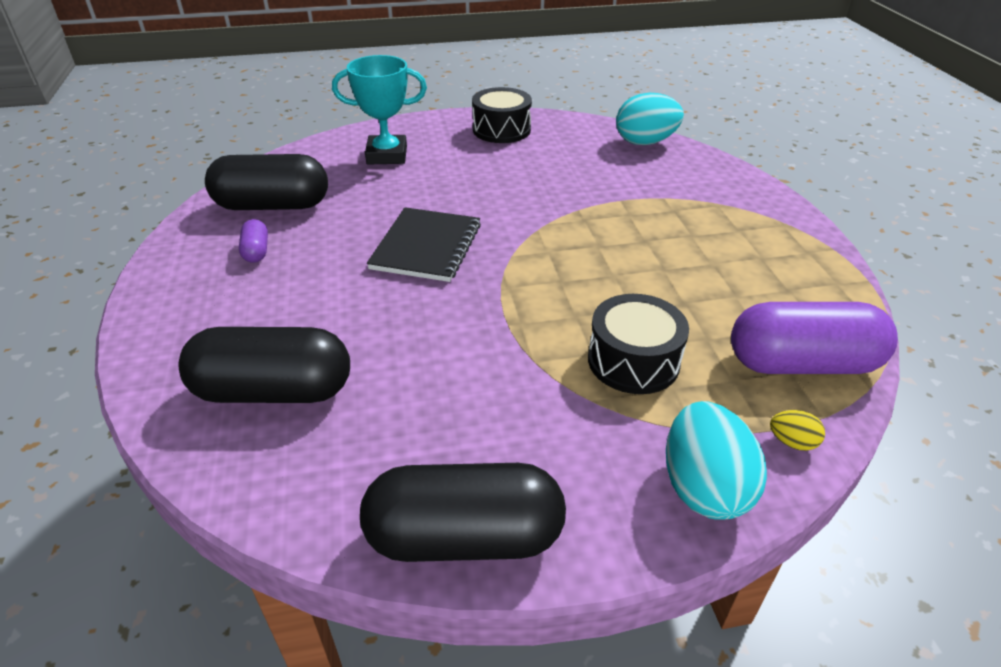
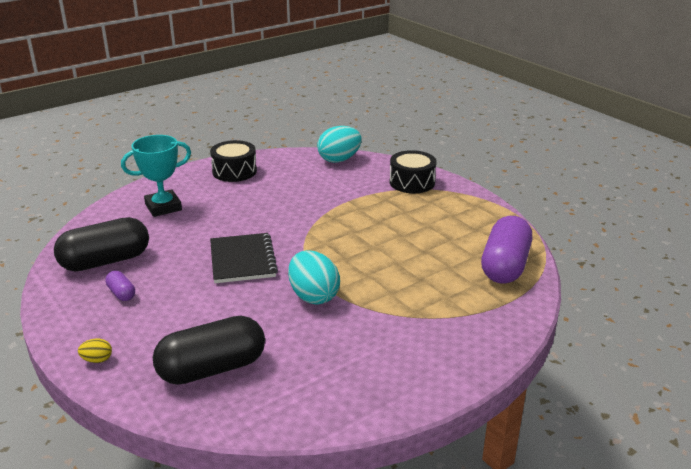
camera: 25 degrees left, 10 degrees down
black capsule [360,463,566,562] -> none
black drum [588,294,689,394] -> black drum moved to [390,150,437,193]
turquoise egg [666,401,767,520] -> turquoise egg moved to [288,250,340,304]
purple capsule [731,302,898,374] -> purple capsule turned 45 degrees counterclockwise [481,216,532,284]
yellow egg [770,410,825,451] -> yellow egg moved to [78,339,112,363]

